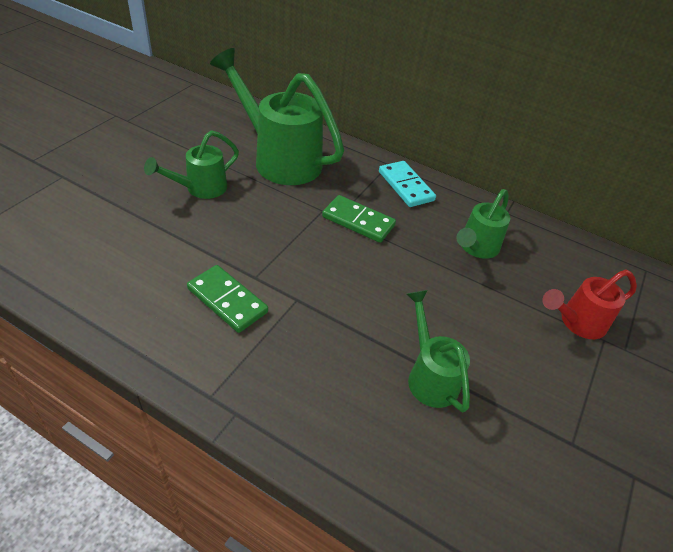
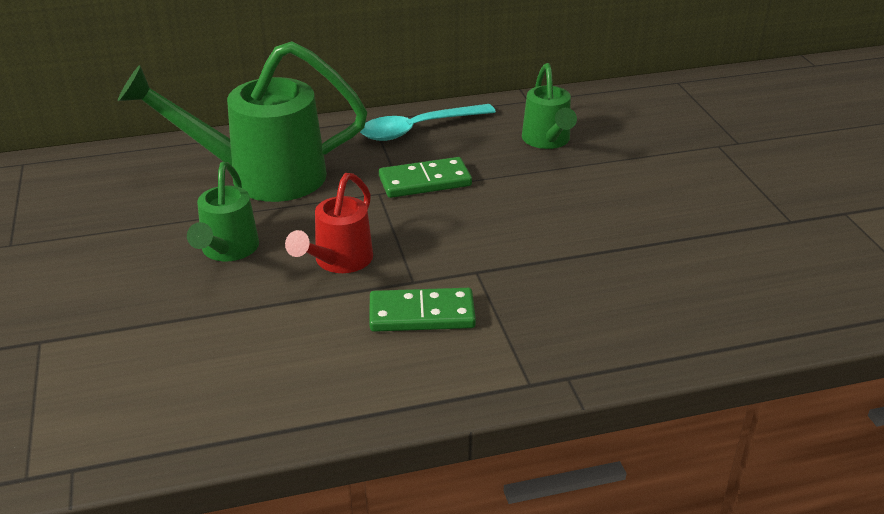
camera: 40 degrees left, 10 degrees down
turquoise domino [379,161,436,207] -> turquoise spoon [360,104,496,141]
green watering can [406,290,470,412] -> none
red watering can [542,269,637,339] -> red watering can moved to [285,173,373,273]

